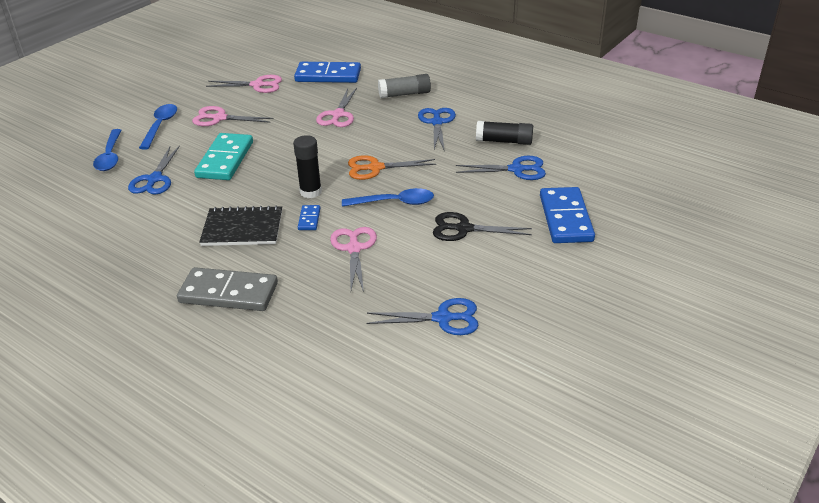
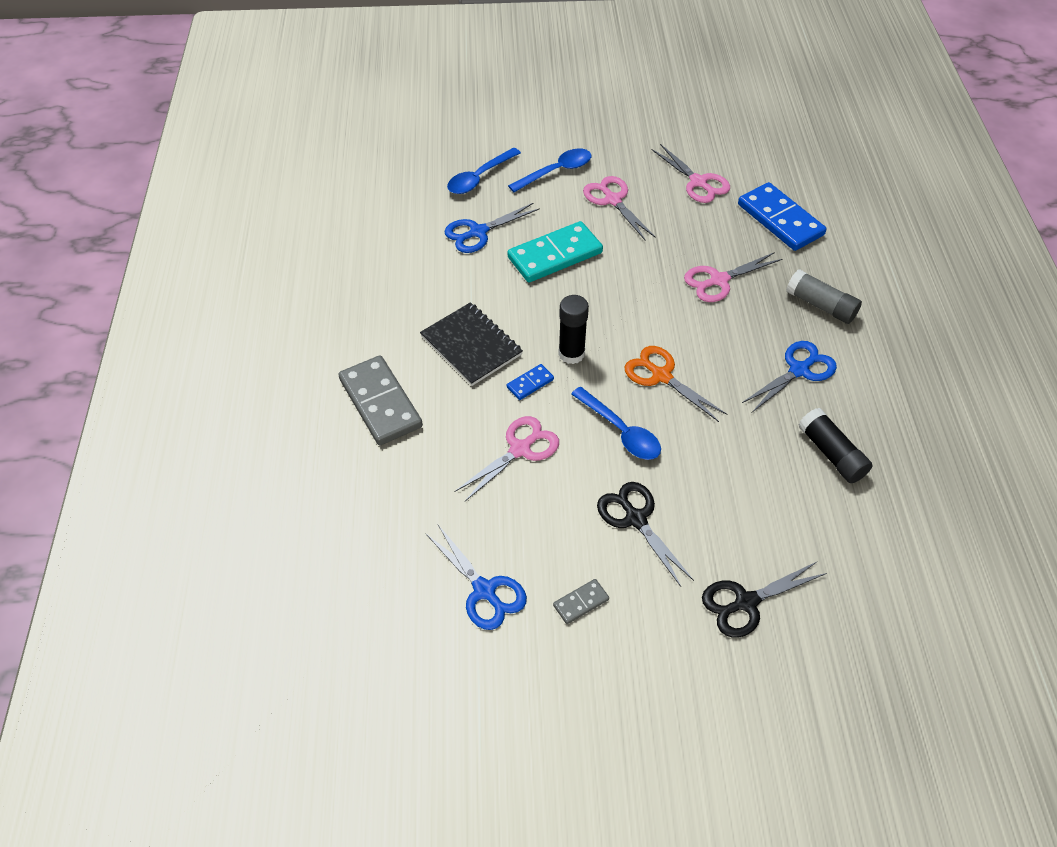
camera: 50 degrees right, 15 degrees up
blue scissors [456,156,546,180] -> none
blue domino [540,187,595,243] -> black scissors [702,561,827,638]
none -> grey domino [553,579,609,624]

